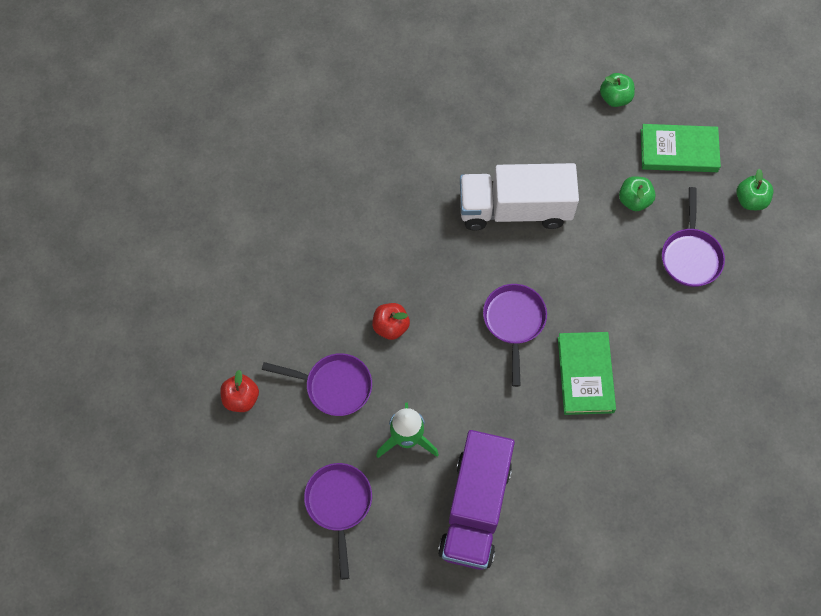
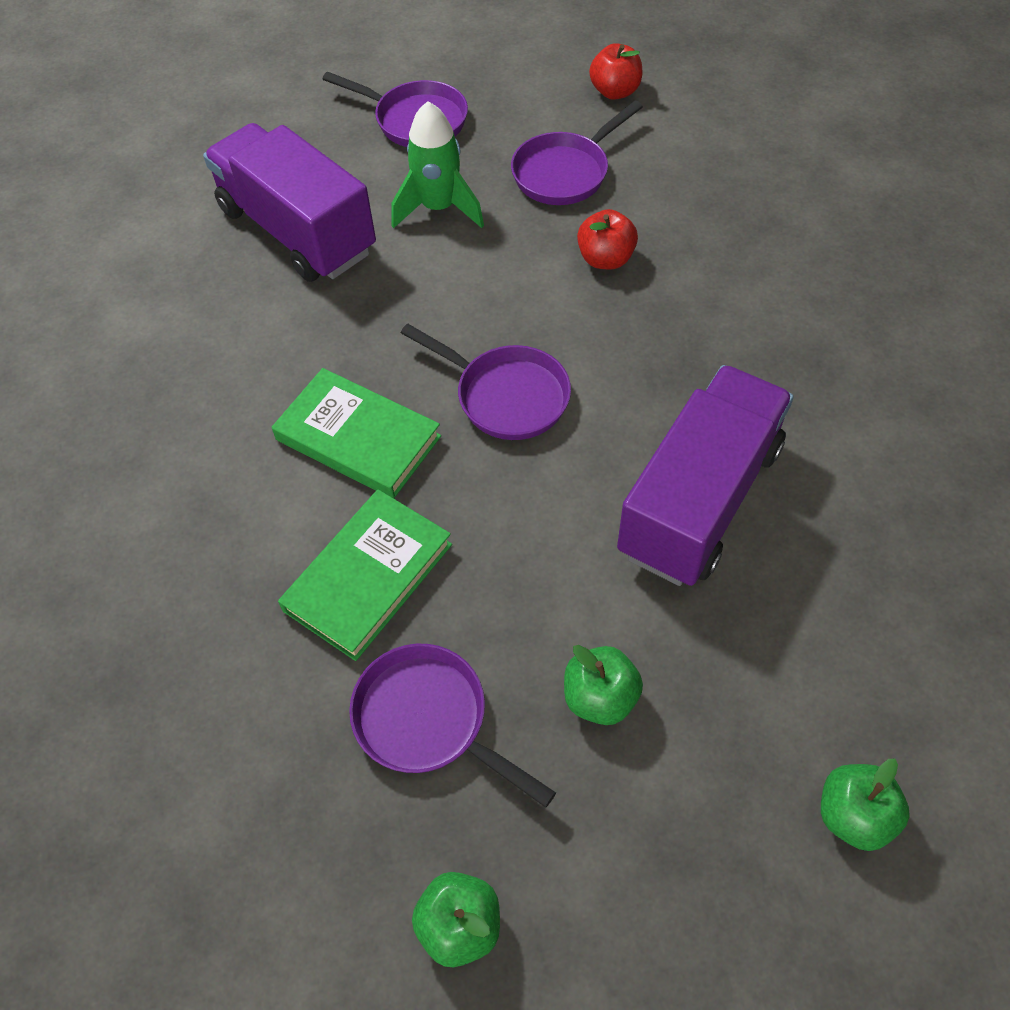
camera: 125 degrees right, 10 degrees down
white truck [460,163,579,231] -> purple truck [617,365,794,586]
green book [641,124,721,172] -> green book moved to [278,489,452,661]

